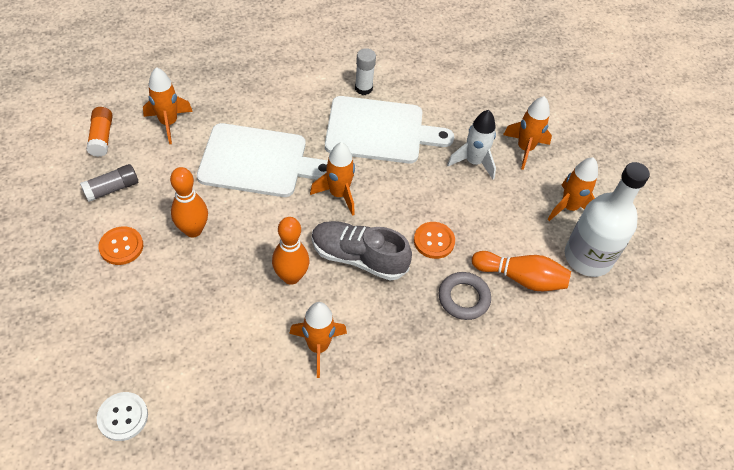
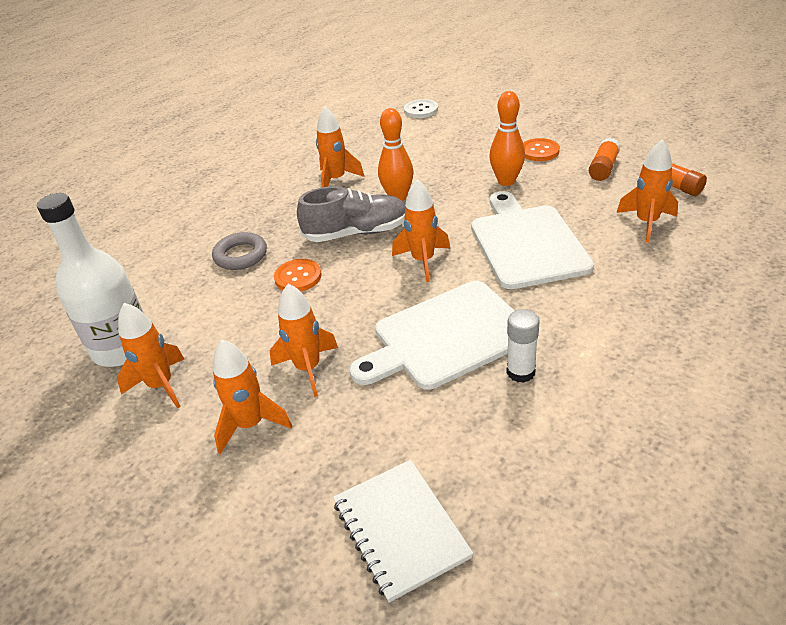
camera: 155 degrees right, 15 degrees down
grey glue stick [80,164,138,202] -> orange glue stick [589,138,620,181]
white cutting board [197,123,328,197] -> white cutting board turned 105 degrees clockwise [471,191,594,289]
white rocket [447,110,496,180] -> orange rocket [270,284,338,397]
orange bowling pin [472,251,571,291] -> none
none -> white notebook [333,460,473,603]

